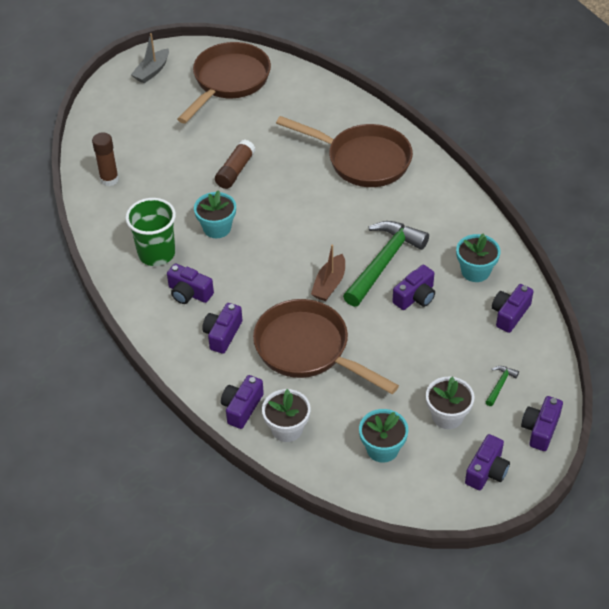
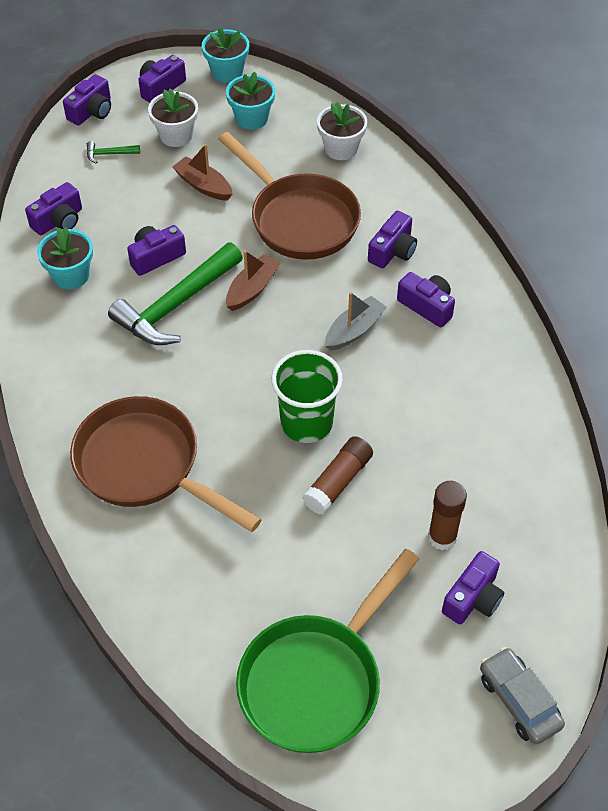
camera: 170 degrees left, 5 degrees up
brown glue stick [92,133,119,186] -> brown glue stick moved to [428,481,467,550]
green cup [125,198,176,266] -> green cup moved to [271,350,343,443]
grey boat [131,33,169,83] -> grey boat moved to [325,292,387,351]
brown pan [177,42,271,124] -> green pan [236,549,419,753]
turquoise flower pot [194,190,236,238] -> turquoise flower pot moved to [202,27,249,83]
purple camera [221,375,264,429] -> purple camera moved to [442,551,504,624]
green hammer [486,366,519,406] -> green hammer turned 45 degrees clockwise [87,141,140,164]
none -> brown boat [173,144,232,201]
none -> grey car [480,647,565,744]

